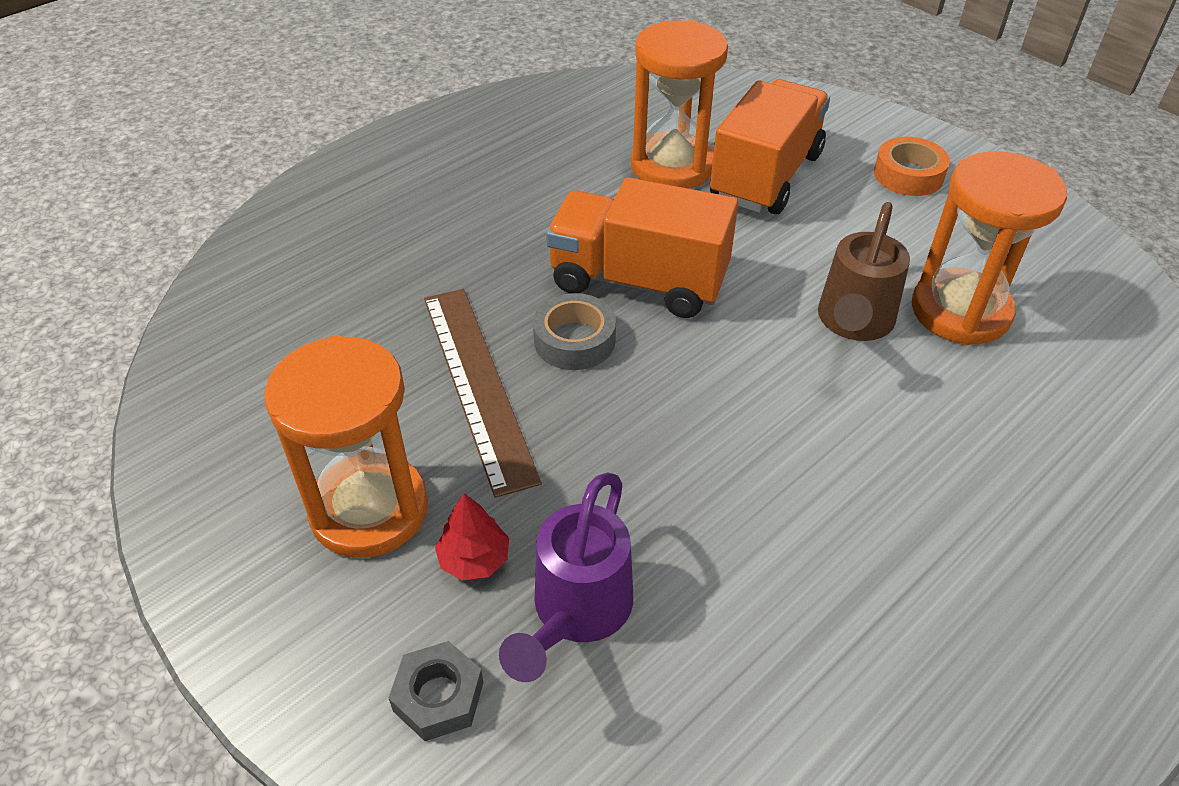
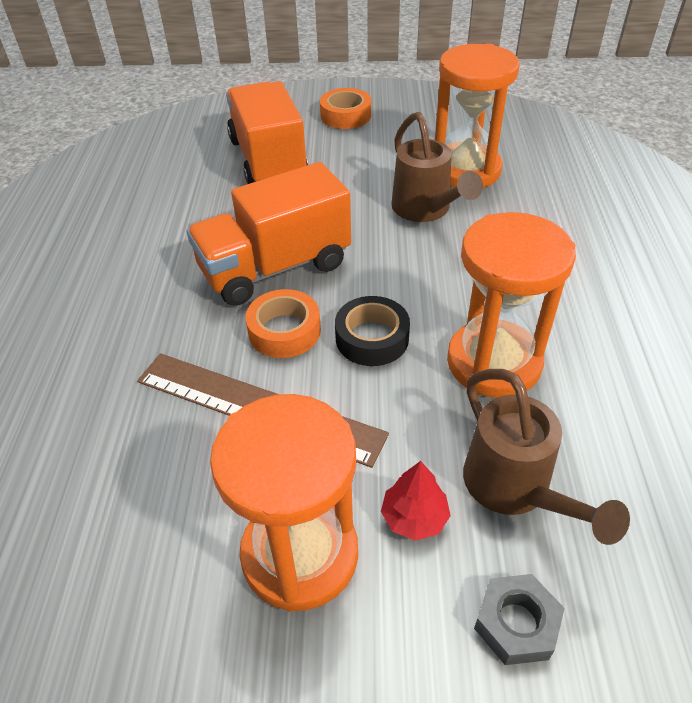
camera: 45 degrees left, 0 degrees up
purple watering can [499,472,633,682] -> brown watering can [463,369,630,545]
grey tape [533,293,616,370] -> orange tape [246,289,321,358]
orange hourglass [631,20,728,189] -> orange hourglass moved to [447,212,576,398]
none -> black tape [335,296,410,366]

